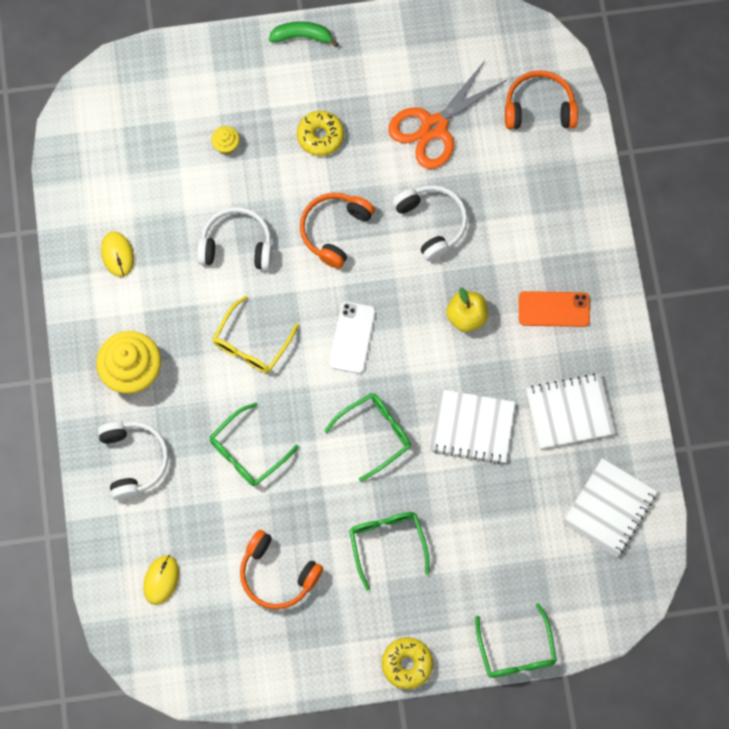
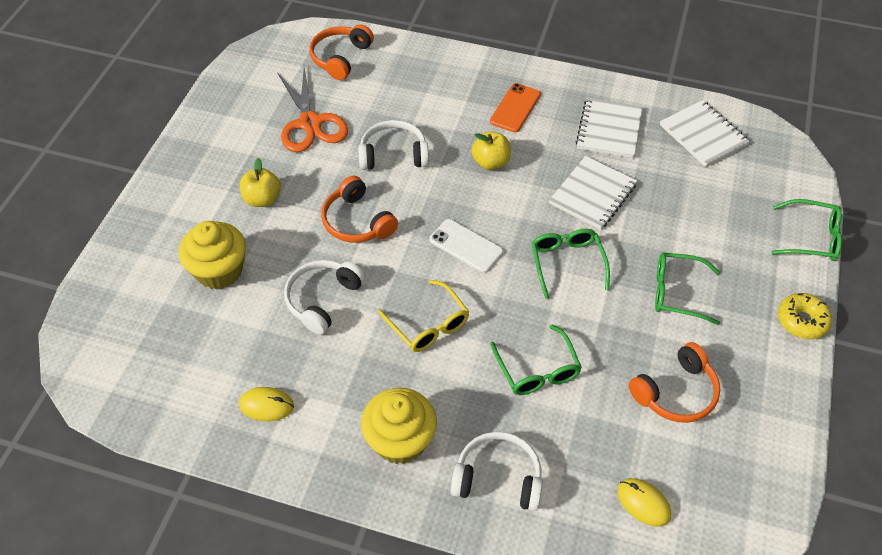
camera: 65 degrees left, 20 degrees down
yellow cupcake [211,126,240,154] -> yellow cupcake [179,221,246,289], size x2.18
green banana [269,21,339,47] -> none
yellow donut [297,111,344,156] -> yellow apple [240,158,281,207]

